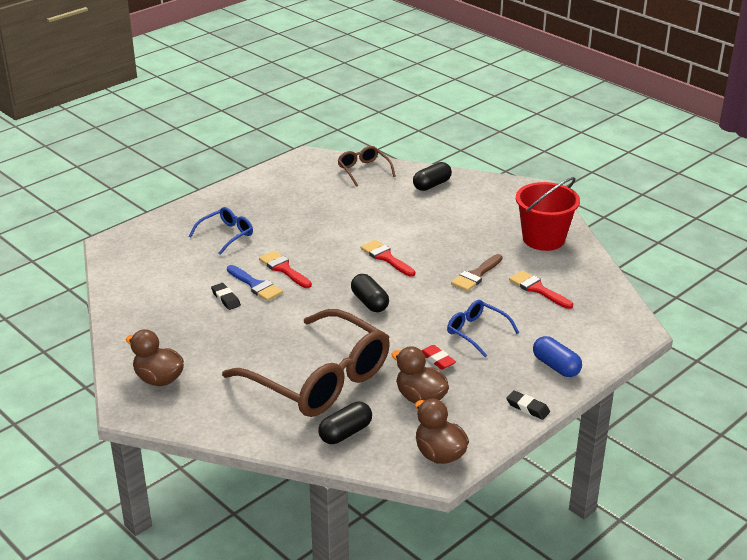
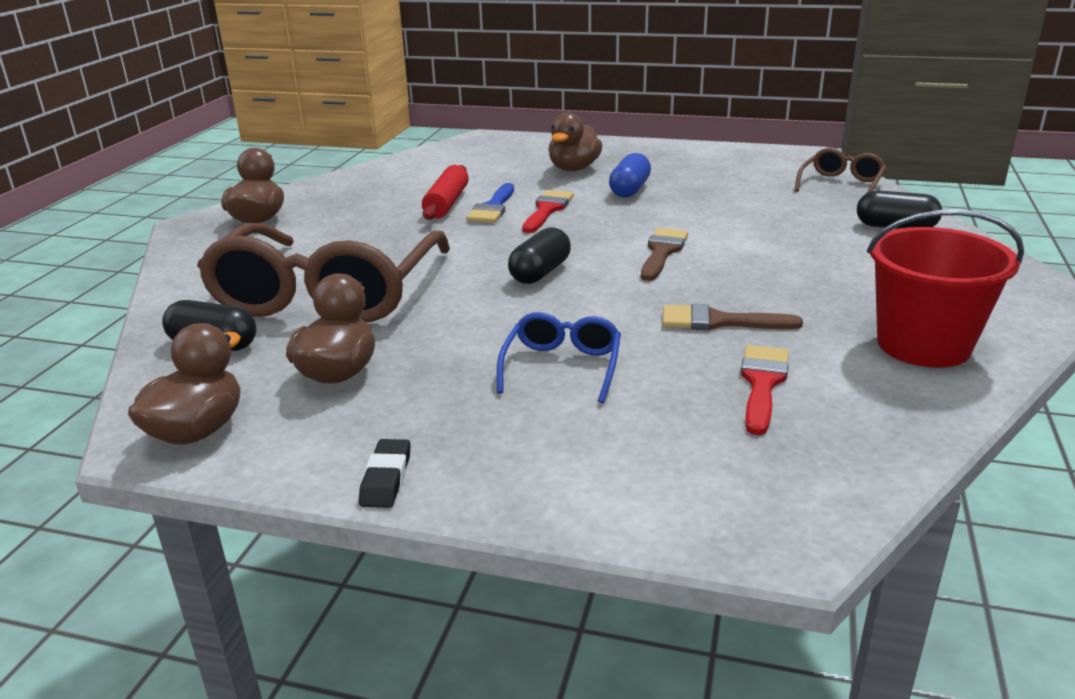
camera: 60 degrees right, 5 degrees down
blue glasses [189,207,253,255] -> brown duck [549,112,602,171]
black eraser [211,283,241,310] -> red rolling pin [422,165,469,220]
red brush [361,240,415,277] -> brown brush [641,228,688,281]
red eraser [421,345,456,370] -> none
blue capsule [533,336,582,377] -> blue capsule moved to [609,153,651,198]

